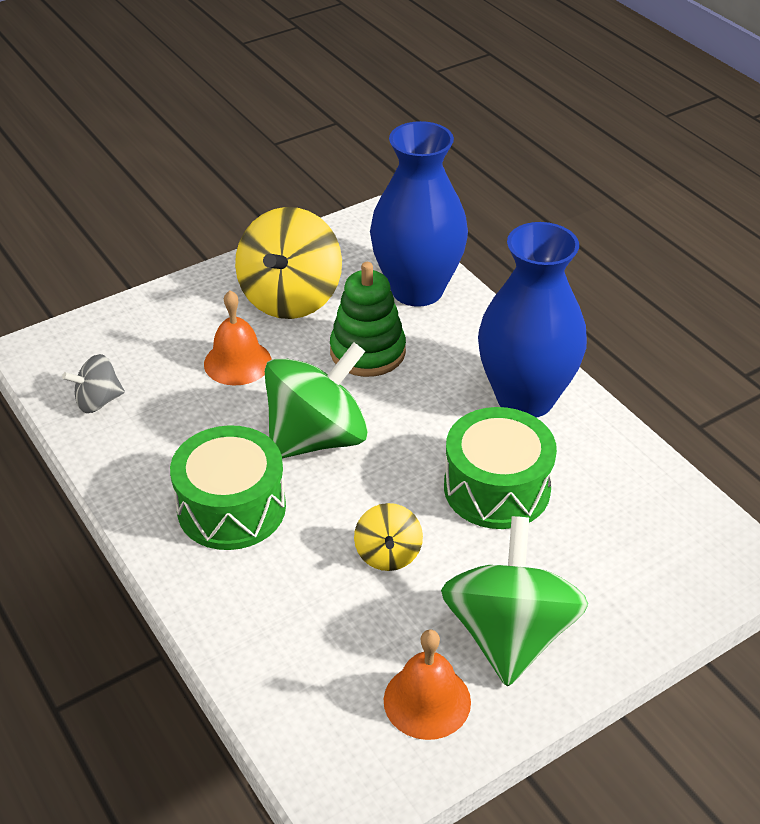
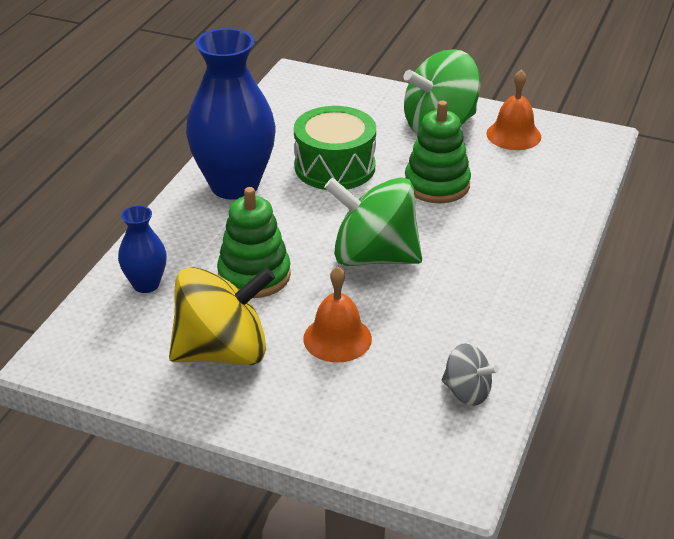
camera: 125 degrees left, 5 degrees down
green drum [170,425,286,550] -> none
yellow spinning top [354,503,423,571] -> green stacking toy [405,101,471,203]
blue vase [370,121,468,307] -> blue vase [118,205,167,293], size x0.49

